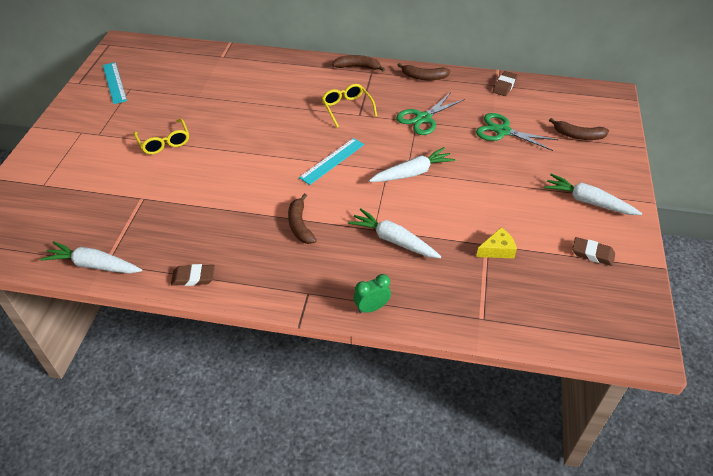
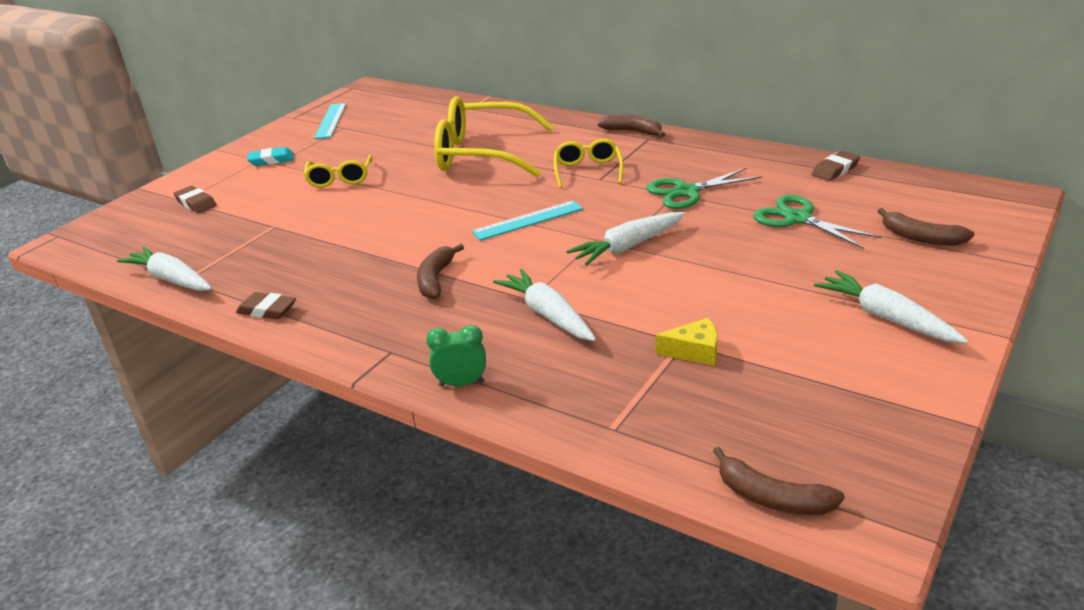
camera: 25 degrees right, 15 degrees down
white carrot [369,147,455,182] -> white carrot turned 150 degrees clockwise [567,212,685,266]
brown banana [398,63,451,80] -> brown banana moved to [713,447,845,515]
brown eraser [572,237,615,266] -> brown eraser moved to [173,186,216,213]
none -> turquoise eraser [247,147,294,166]
none -> yellow glasses [434,96,554,177]

